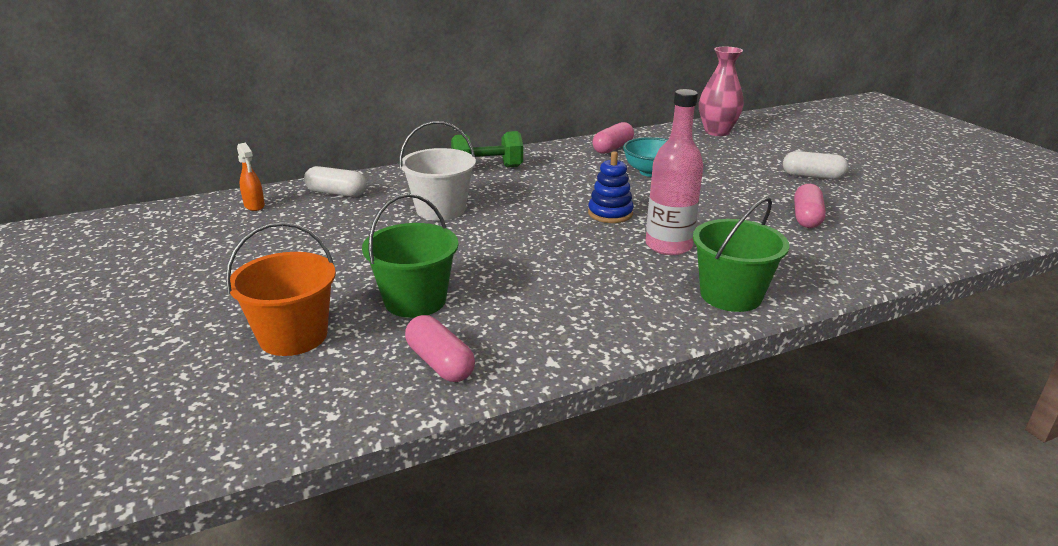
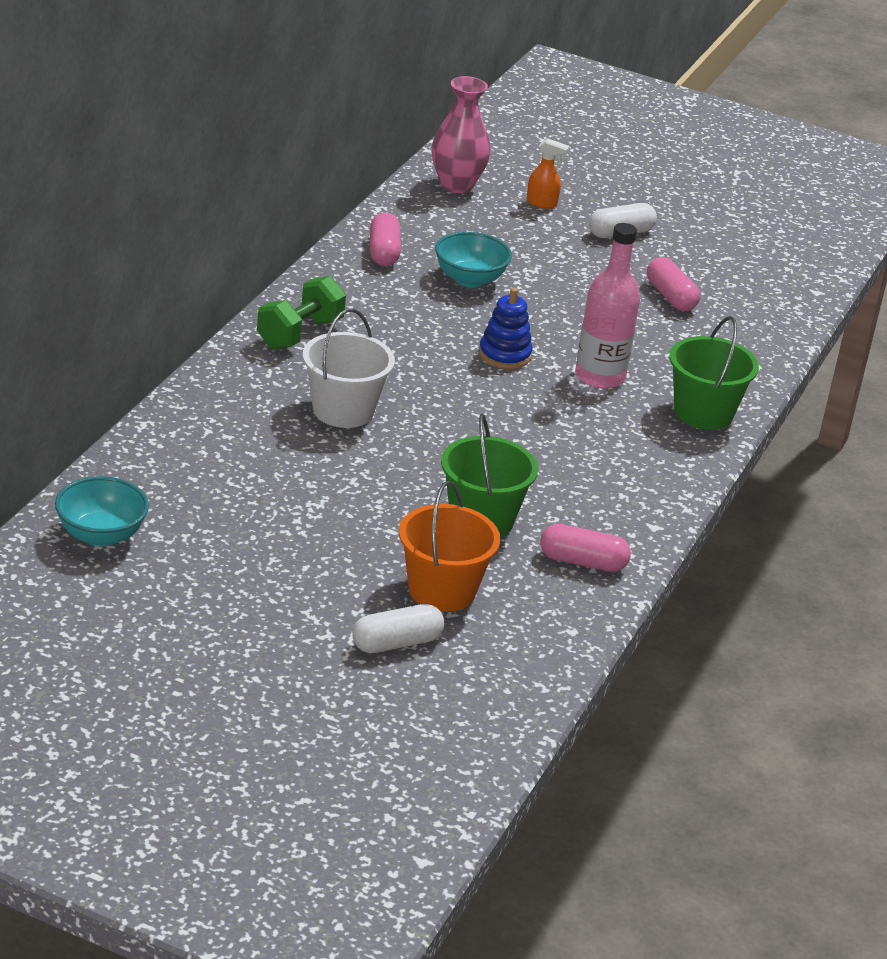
camera: 45 degrees left, 5 degrees up
orange spray bottle [237,143,265,211] -> orange spray bottle moved to [527,139,569,209]
white capsule [304,166,366,197] -> white capsule moved to [352,604,444,653]
none -> turquoise bowl [55,476,149,546]

